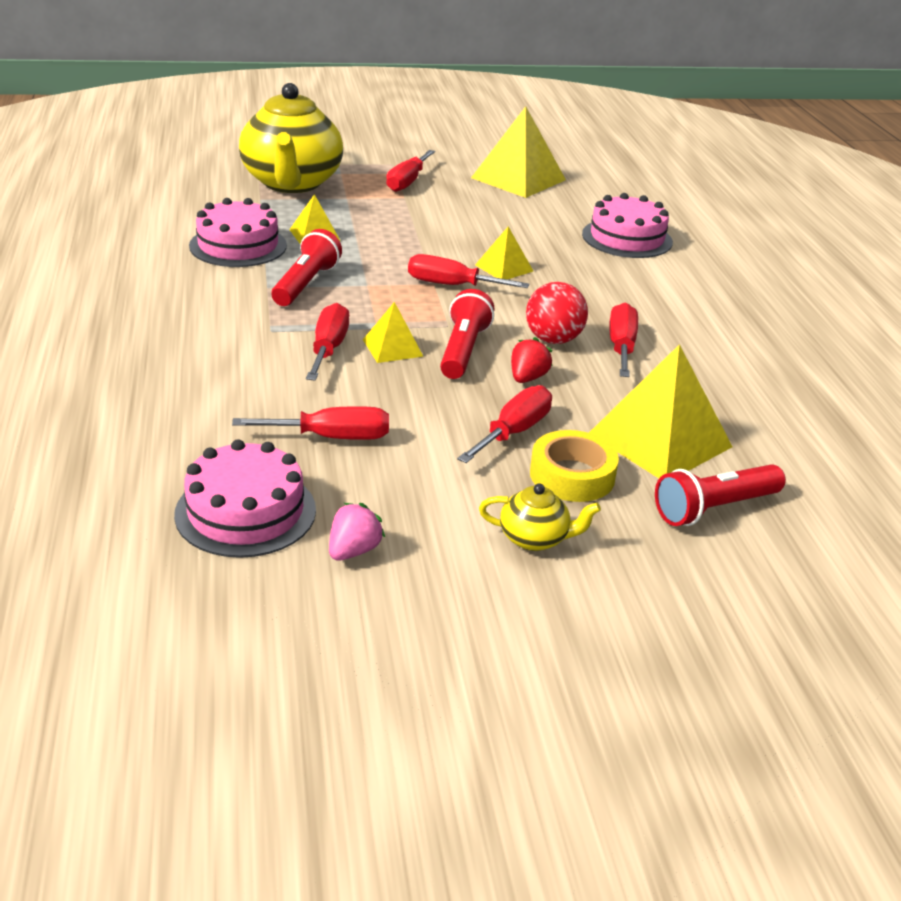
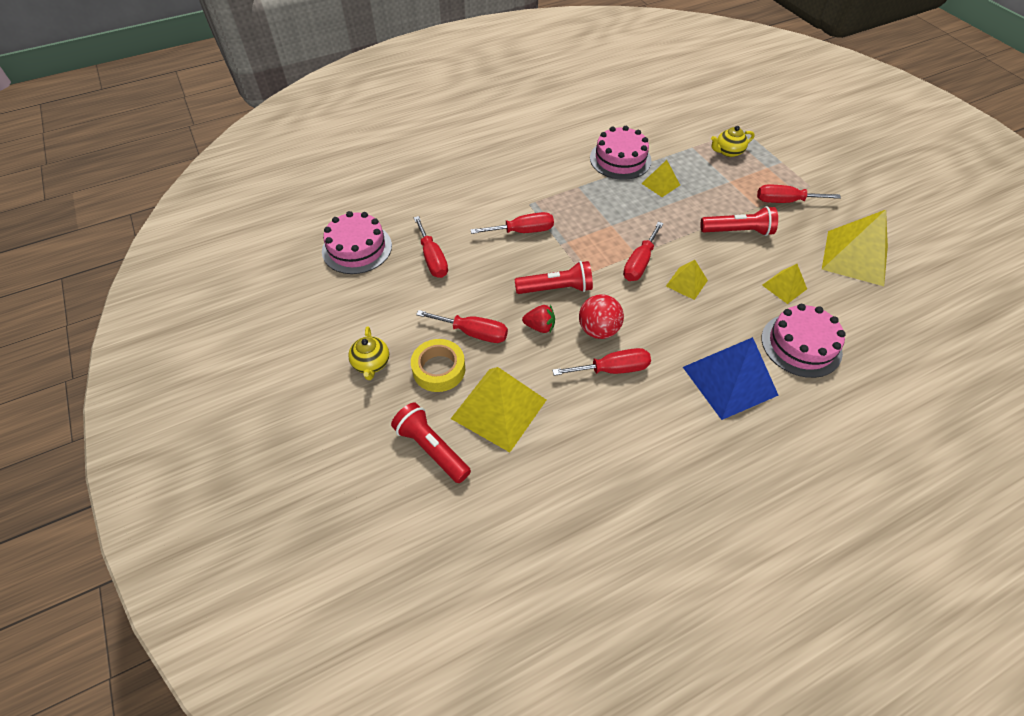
camera: 75 degrees right, 20 degrees up
yellow teapot [239,83,343,193] -> yellow teapot [711,126,754,157], size x0.42
red flashlight [271,229,342,306] -> red flashlight moved to [700,206,778,236]
pink strawberry [329,503,385,561] -> none
yellow pyramid [363,302,424,363] -> yellow pyramid moved to [762,264,807,304]
red screwdriver [408,254,530,288] -> red screwdriver turned 150 degrees counterclockwise [623,222,664,281]
none -> blue pyramid [683,337,779,420]

